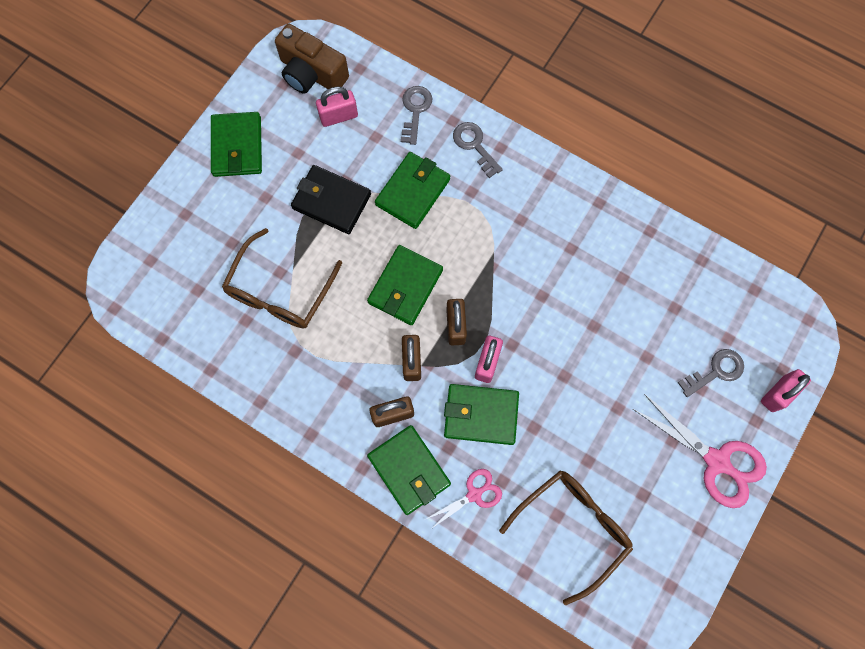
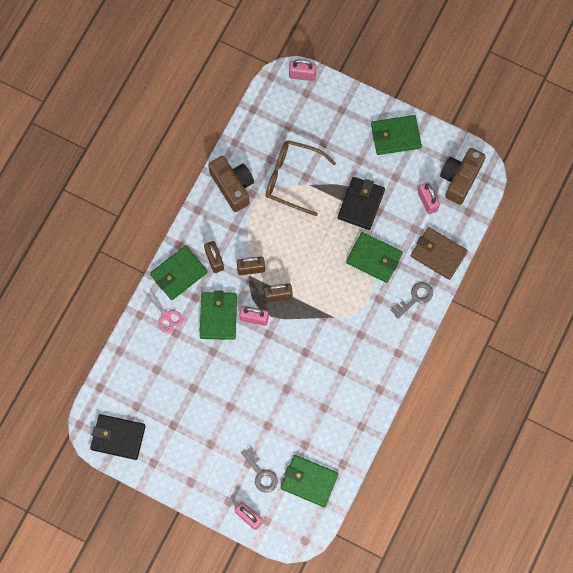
camera: 85 degrees right, 0 degrees up
green wallet [367,245,443,325] -> green wallet moved to [281,455,338,507]
grey key [400,86,432,145] -> brown wallet [411,227,468,280]
brown glasses [499,471,633,605] -> none
pink scissors [633,394,767,508] -> none
none -> black wallet [90,414,146,460]
none -> brown camera [208,156,254,212]
none -> pink padlock [289,59,316,81]

